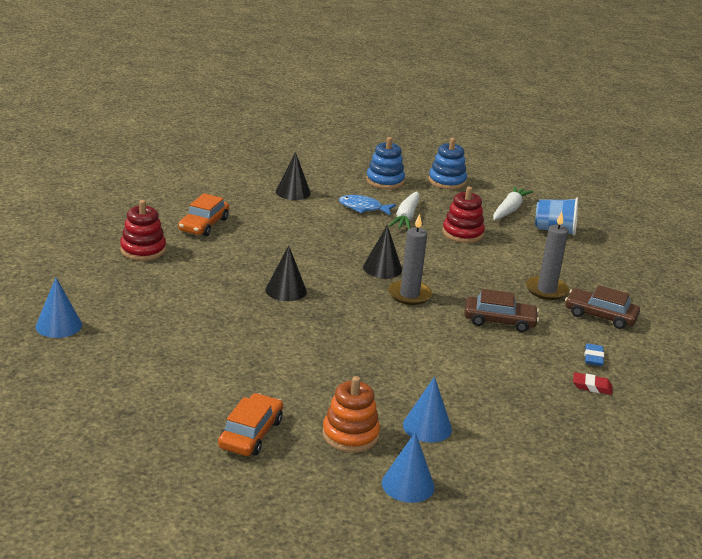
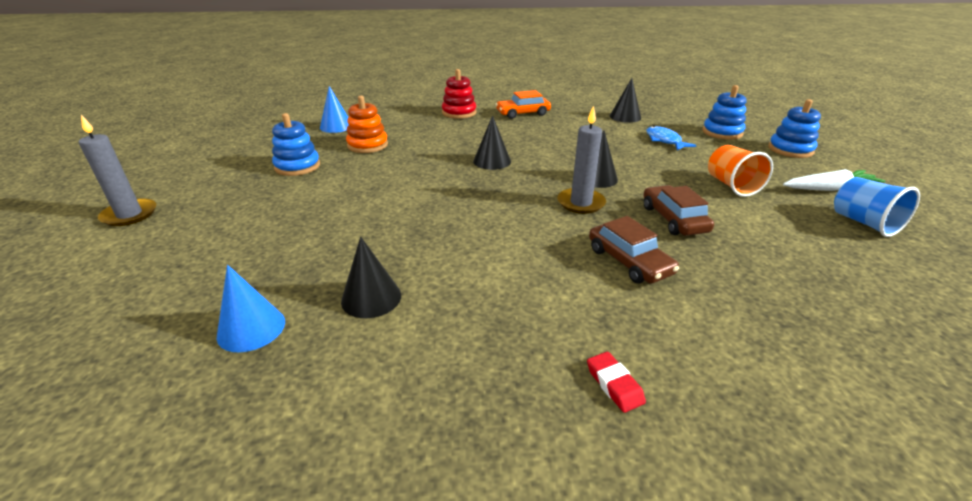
camera: 55 degrees right, 5 degrees up
orange car [218,393,283,456] -> none
orange stacking toy [322,376,380,453] -> orange stacking toy moved to [346,96,388,153]
white carrot [389,192,420,229] -> none
blue cone [403,376,452,443] -> black cone [341,236,401,318]
red stacking toy [442,187,485,243] -> orange cup [708,145,773,197]
grey candle [526,212,569,300] -> grey candle moved to [79,115,156,226]
brown car [565,285,640,329] -> brown car moved to [643,185,714,236]
blue eraser [585,344,604,366] -> none
none -> blue stacking toy [272,113,320,176]

